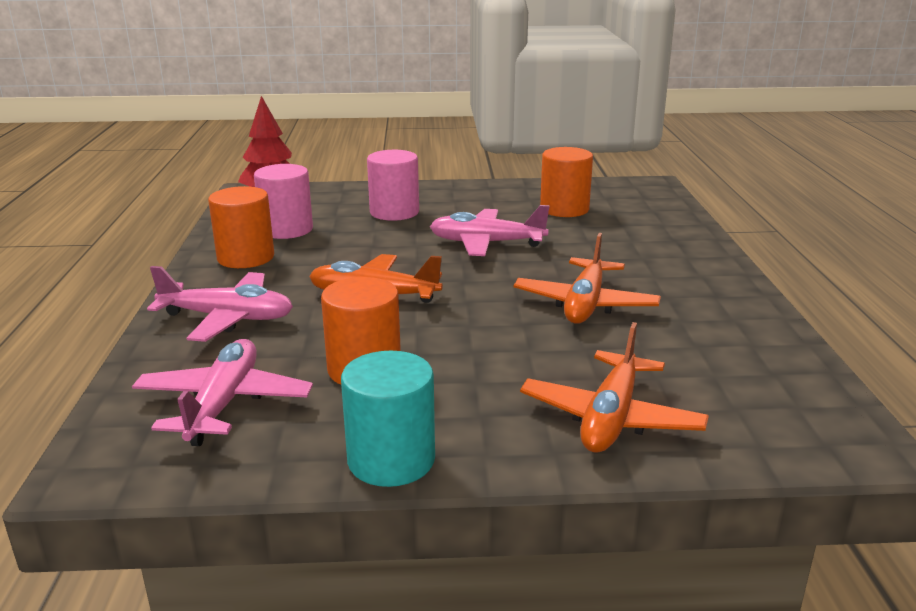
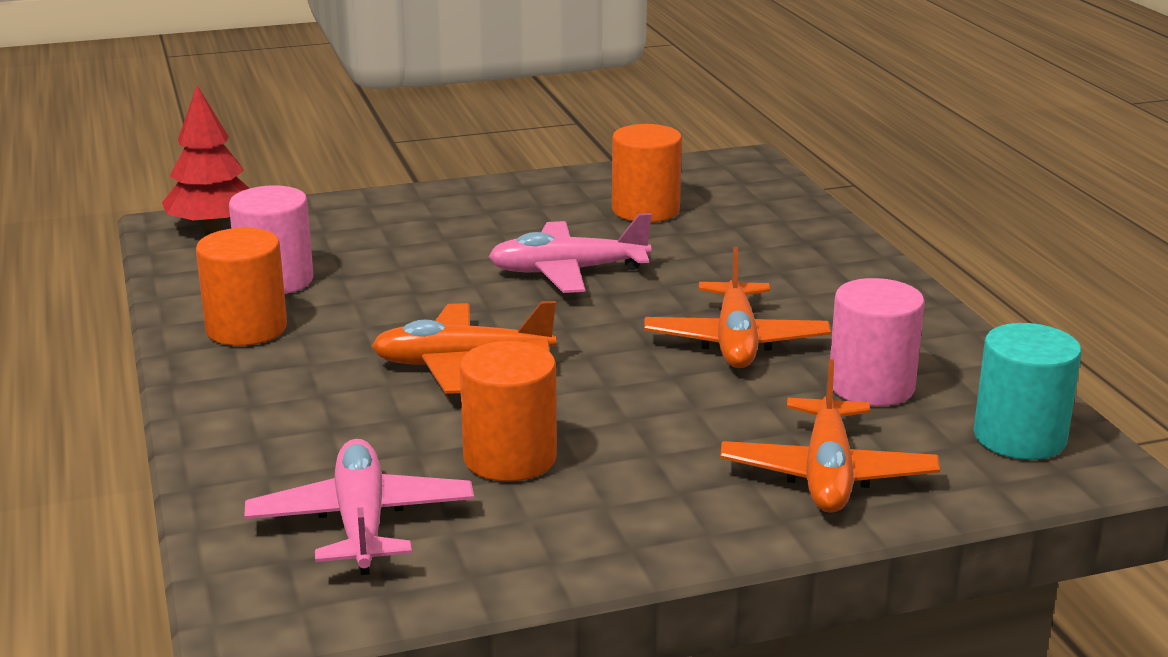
camera: 15 degrees left, 0 degrees up
pink plane [147,266,293,342] -> none
turquoise cylinder [341,351,435,487] -> turquoise cylinder moved to [974,323,1082,460]
pink cylinder [367,150,419,221] -> pink cylinder moved to [830,278,925,406]

